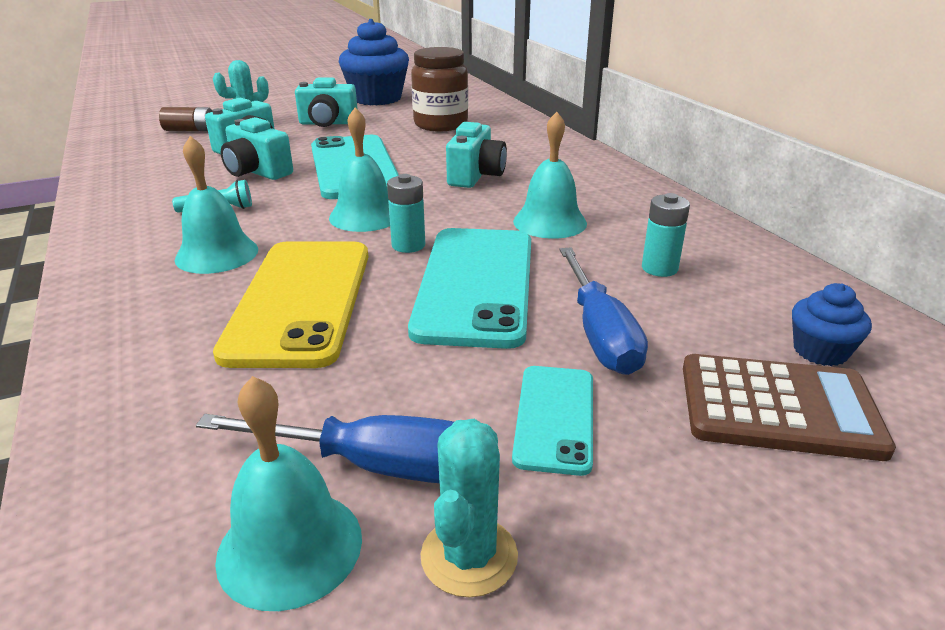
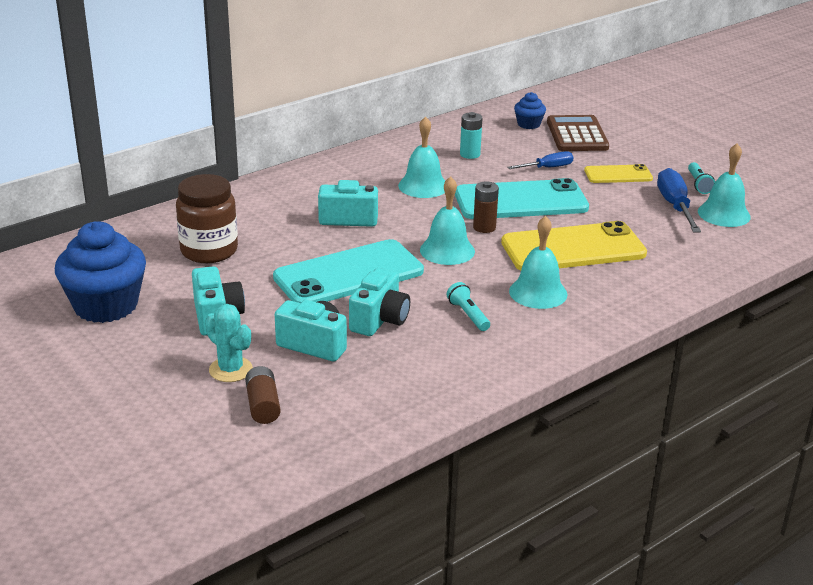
camera: 105 degrees left, 0 degrees up
turquoise battery [387,174,425,253] -> brown battery [473,181,499,233]
turquoise cactus [420,419,518,598] -> turquoise flashlight [688,162,715,194]
turquoise phone [512,366,593,476] -> yellow phone [584,164,653,183]
blue screwdriver [560,247,648,375] -> blue screwdriver [507,151,573,169], size x0.64

